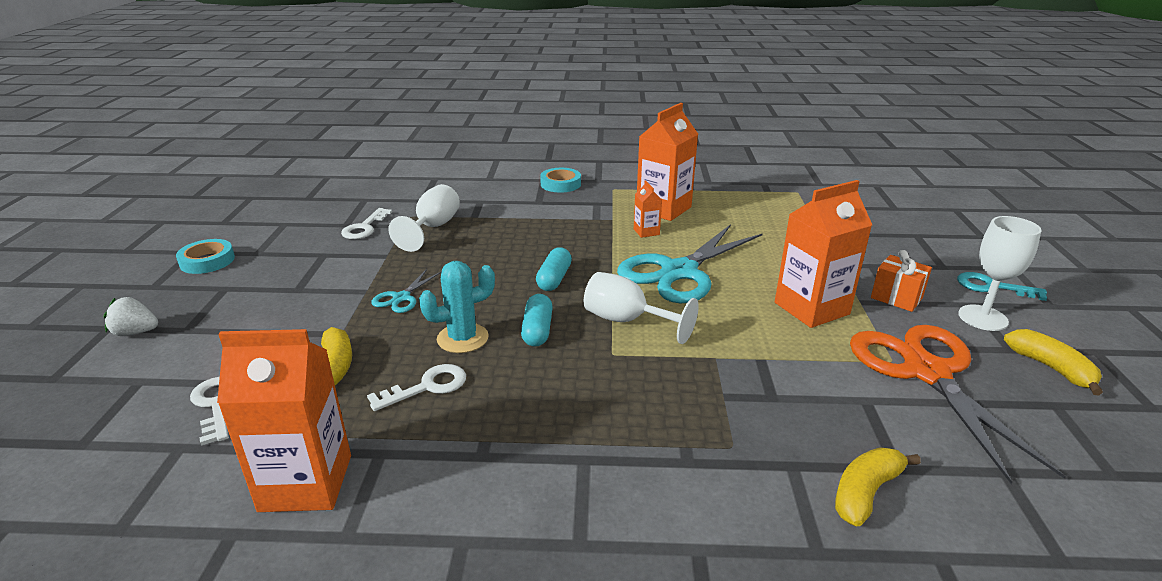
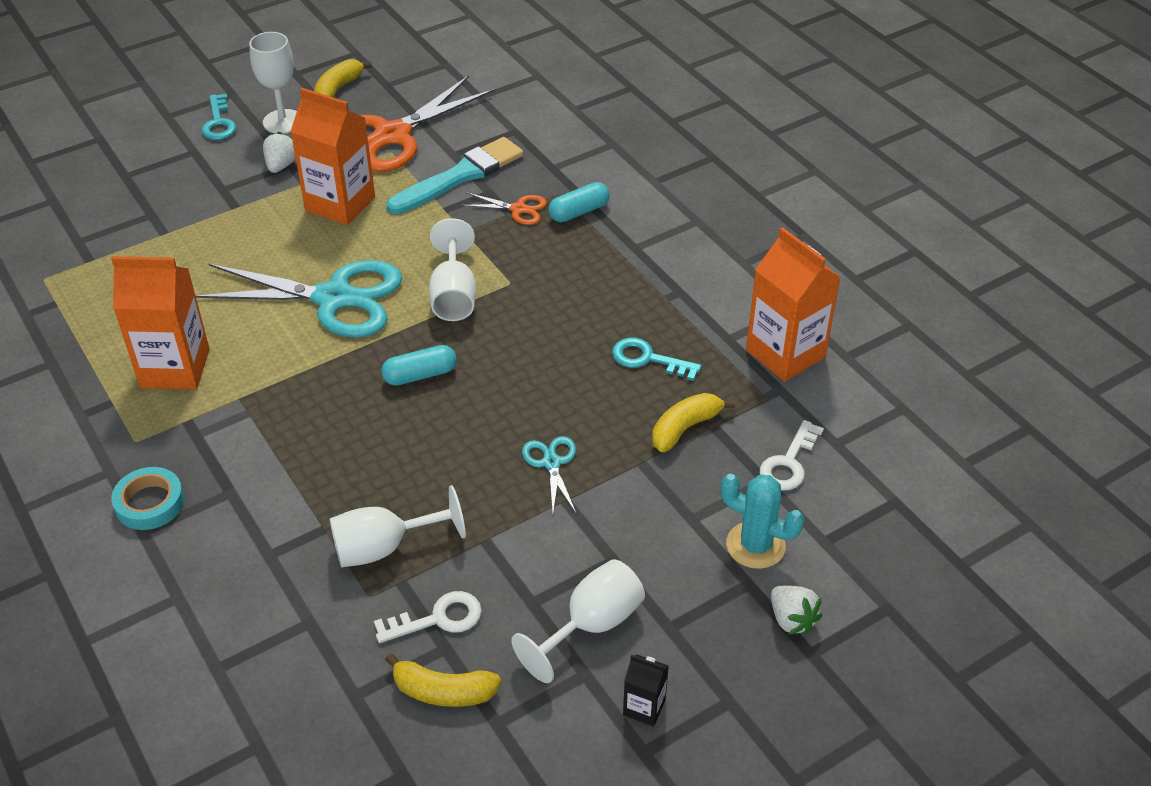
camera: 125 degrees left, 15 degrees up
turquoise tape [176,239,235,274] -> black carton [623,654,669,726]
white key [367,364,466,411] -> turquoise key [612,337,702,381]
turquoise scissors [371,269,442,313] -> turquoise scissors turned 90 degrees counterclockwise [522,436,576,513]
turquoise cactus [419,261,495,353] -> turquoise cactus moved to [721,474,805,569]
turquoise capsule [521,294,553,347] -> turquoise capsule moved to [548,182,610,222]
orange carton [634,180,662,238] -> none
yellow banana [835,447,921,526] -> yellow banana moved to [385,653,501,707]
orange gift [871,250,932,312] -> white strawberry [263,132,296,173]
none -> turquoise brush [386,137,523,214]
none -> orange scissors [461,193,547,225]
none -> white goblet [511,559,645,683]

